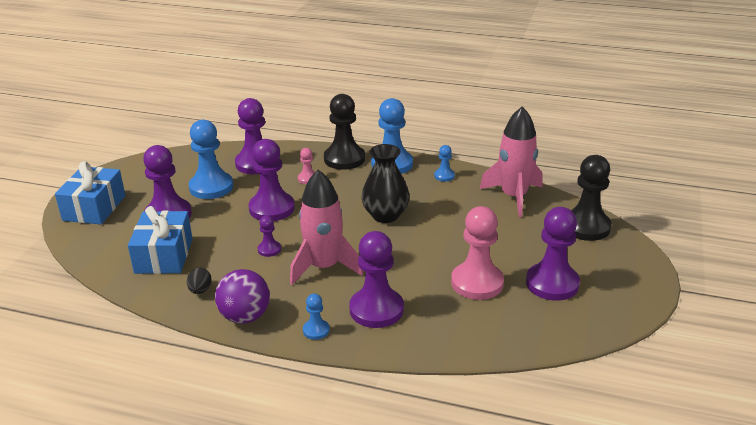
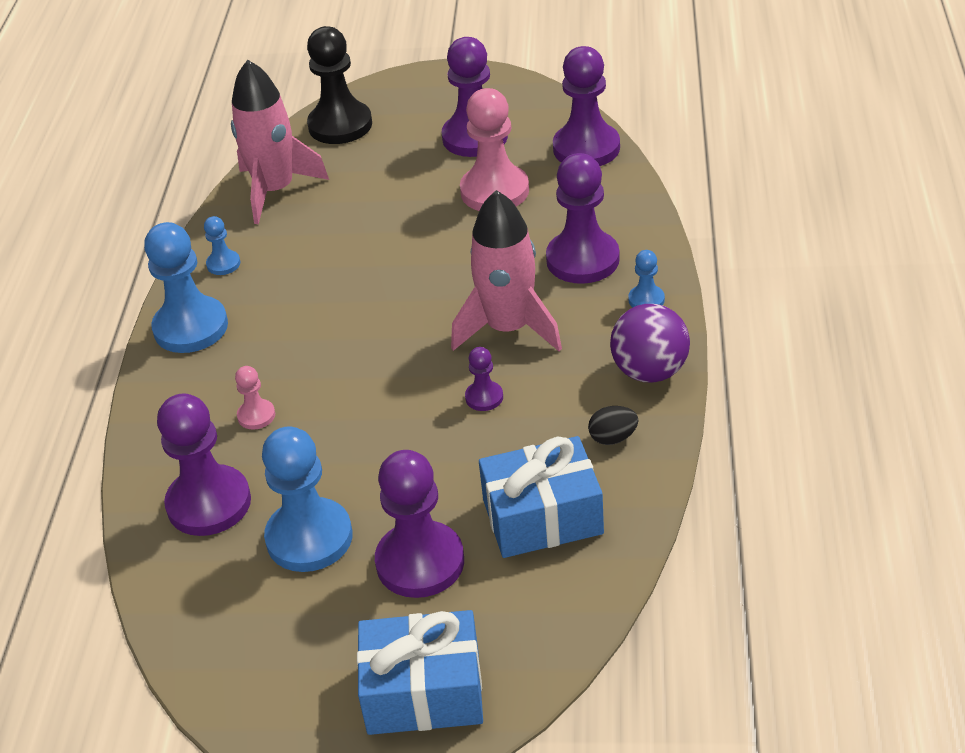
camera: 100 degrees left, 10 degrees up
purple pawn [249,139,295,221] -> purple pawn moved to [553,46,620,166]
black pawn [324,94,365,170] -> none
black vase [361,144,410,223] -> none

